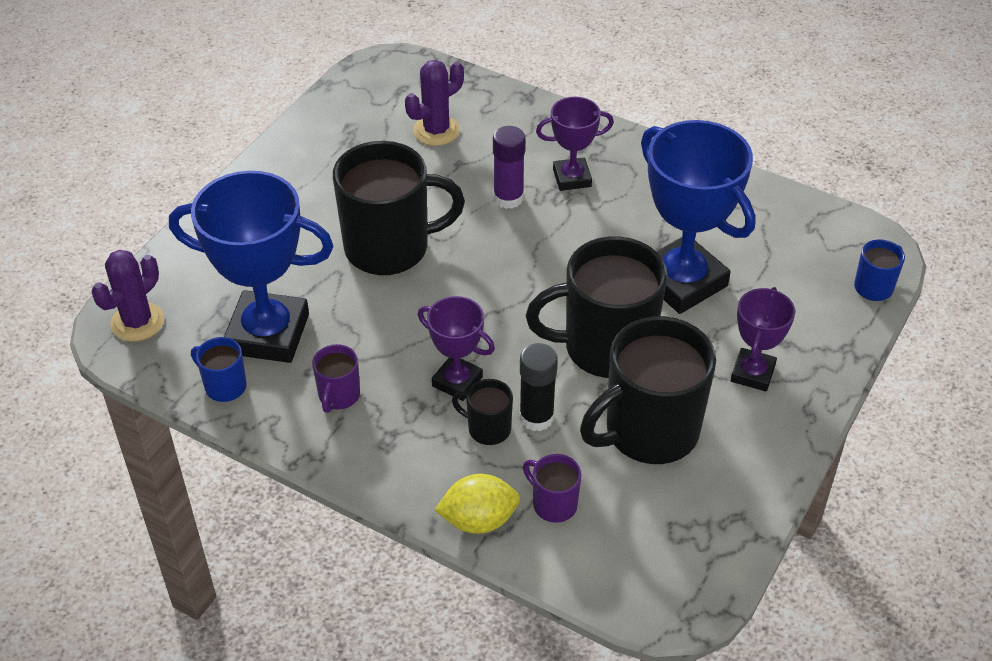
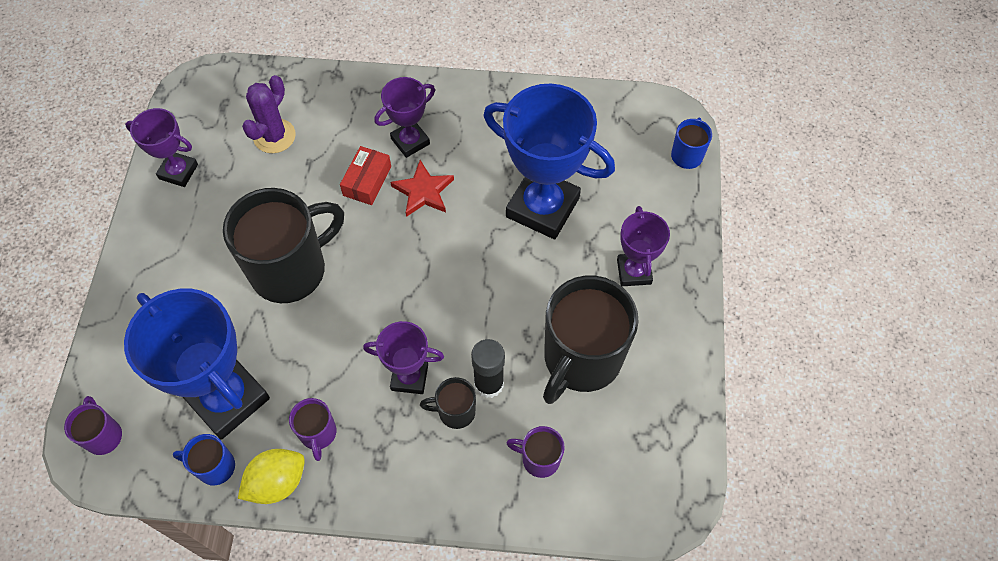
camera: 25 degrees left, 15 degrees up
purple cactus [91,250,164,341] -> purple mug [64,396,122,455]
blue trophy [169,171,333,363] -> blue trophy turned 60 degrees clockwise [124,289,270,440]
yellow lemon [435,474,520,534] -> yellow lemon moved to [238,449,305,504]
purple glue stick [493,126,525,209] -> red box [340,146,391,205]
black mug [526,236,667,378] -> none
none -> purple trophy [125,108,198,187]
none -> red star [390,160,454,217]

